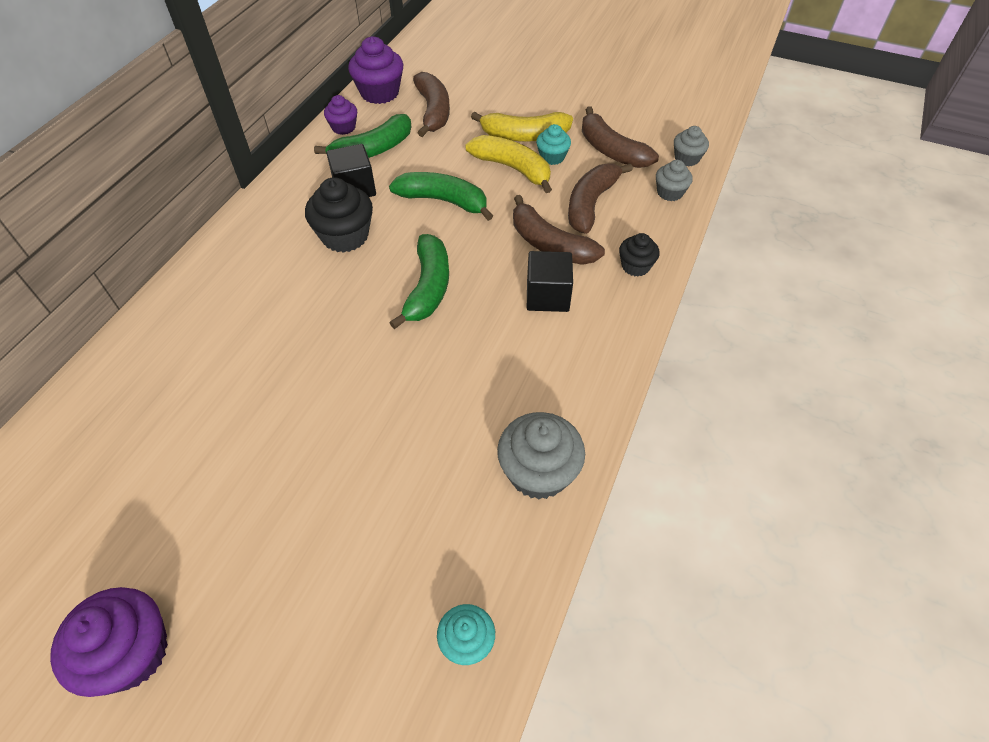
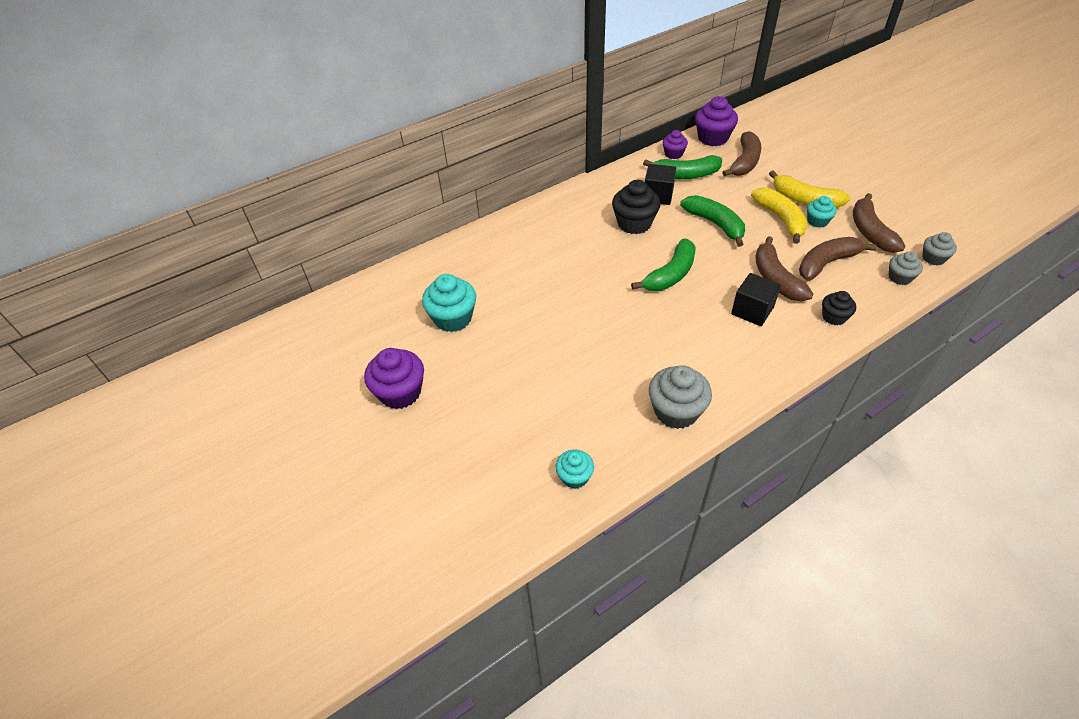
camera: 35 degrees right, 5 degrees down
none -> turquoise cupcake [422,274,476,332]

